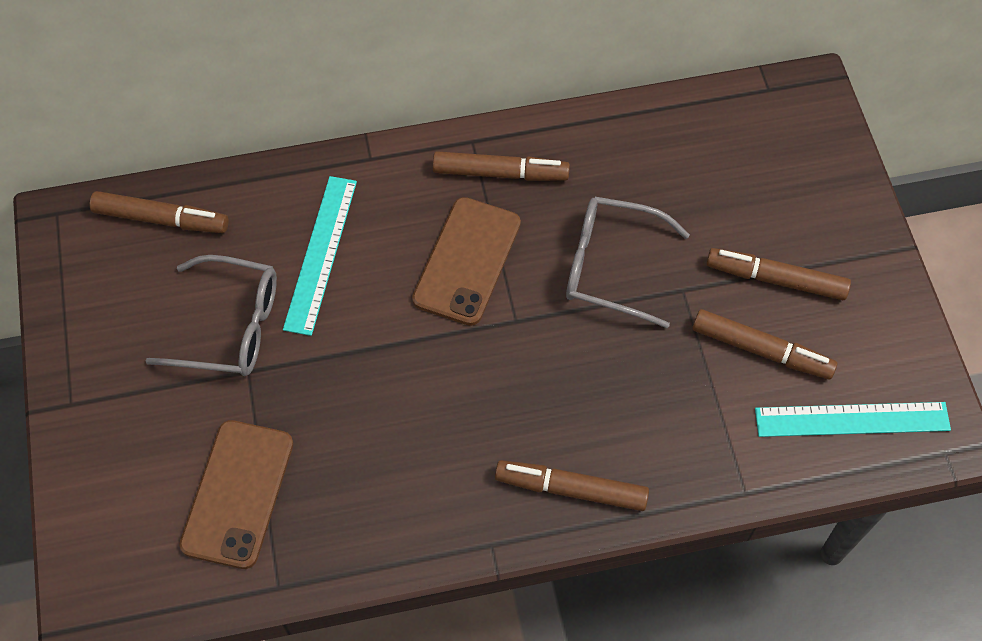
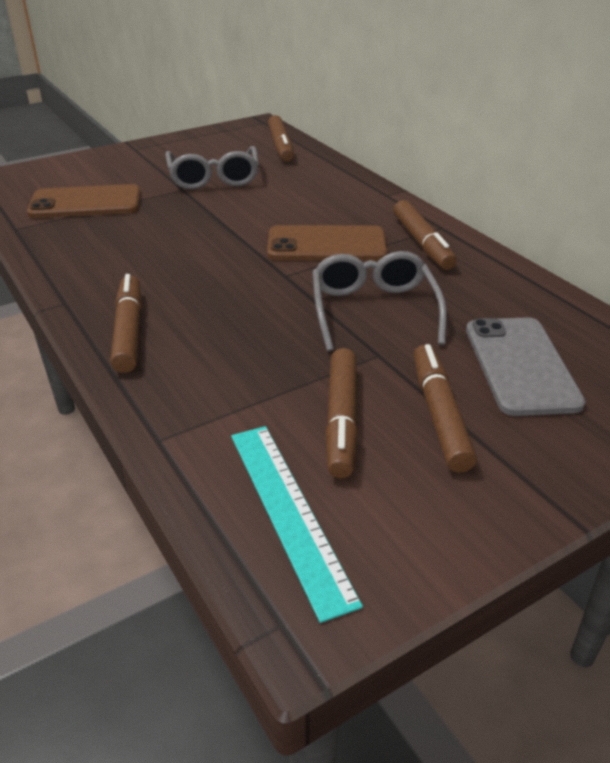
camera: 70 degrees right, 25 degrees down
turquoise ruler [283,176,357,336] -> none
none -> grey phone [466,317,586,416]

